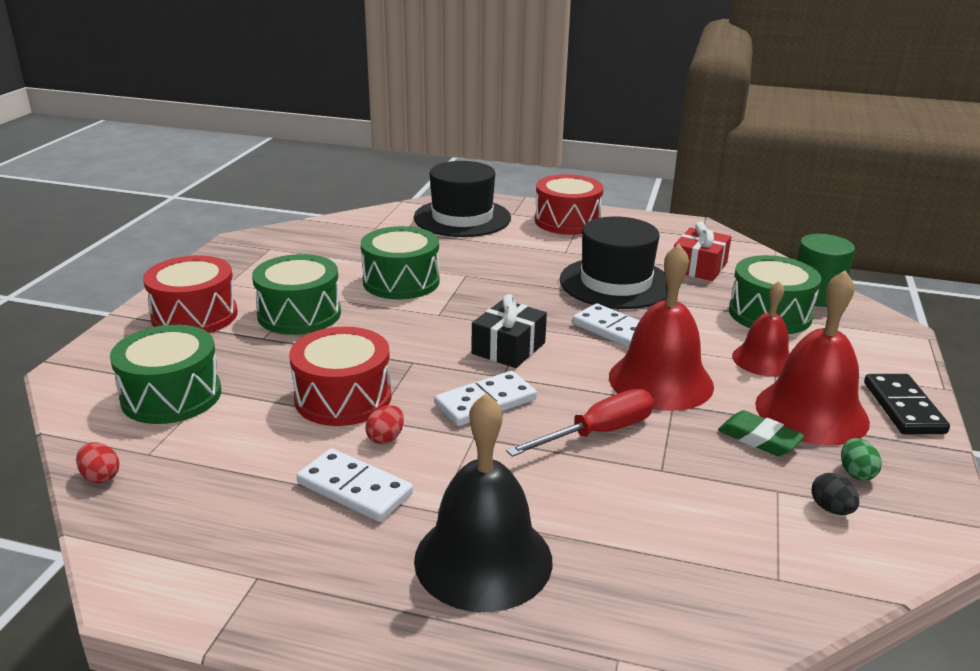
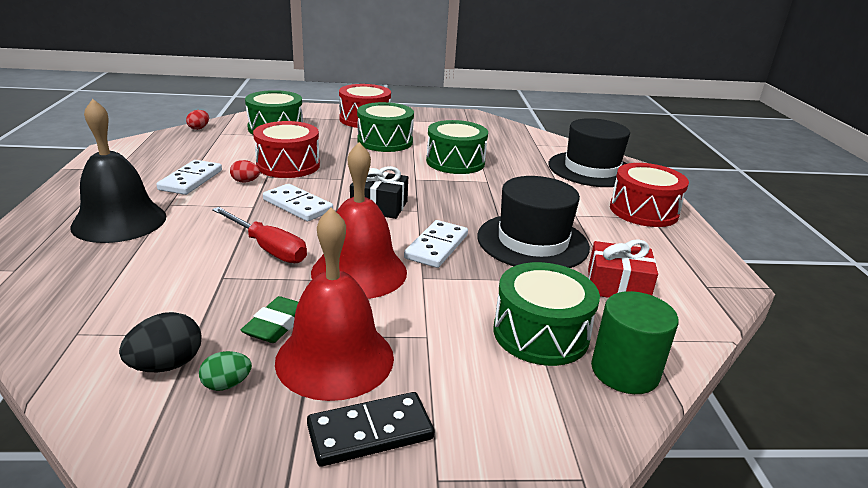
camera: 70 degrees right, 0 degrees up
red bell [732,281,790,376] -> none
black egg [812,473,859,515] -> black egg [119,312,202,372], size x1.56

